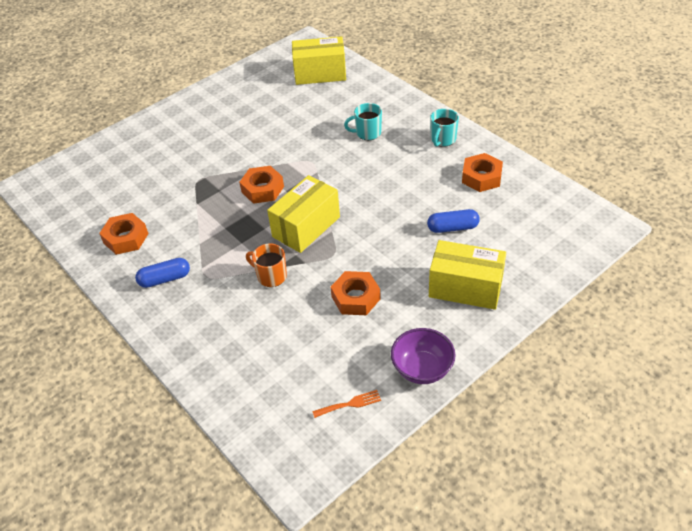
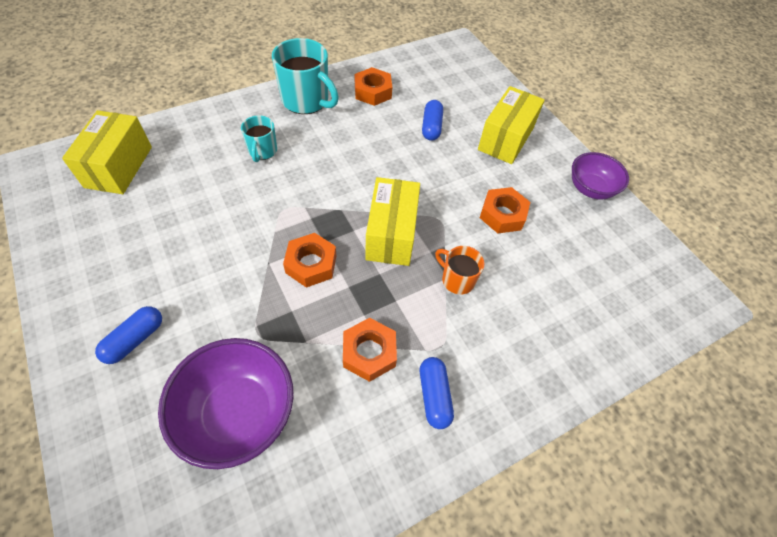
camera: 85 degrees left, 10 degrees up
orange nut [99,213,149,255] -> orange nut moved to [343,318,397,382]
orange mug [246,243,287,287] -> orange mug turned 90 degrees clockwise [435,246,484,294]
yellow box [267,175,340,253] -> yellow box turned 45 degrees clockwise [365,177,420,266]
orange fork [312,390,381,418] -> none
turquoise mug [430,109,459,147] -> turquoise mug [272,38,339,114], size x1.78
none -> blue capsule [95,306,162,364]
none -> purple bowl [158,338,294,469]

